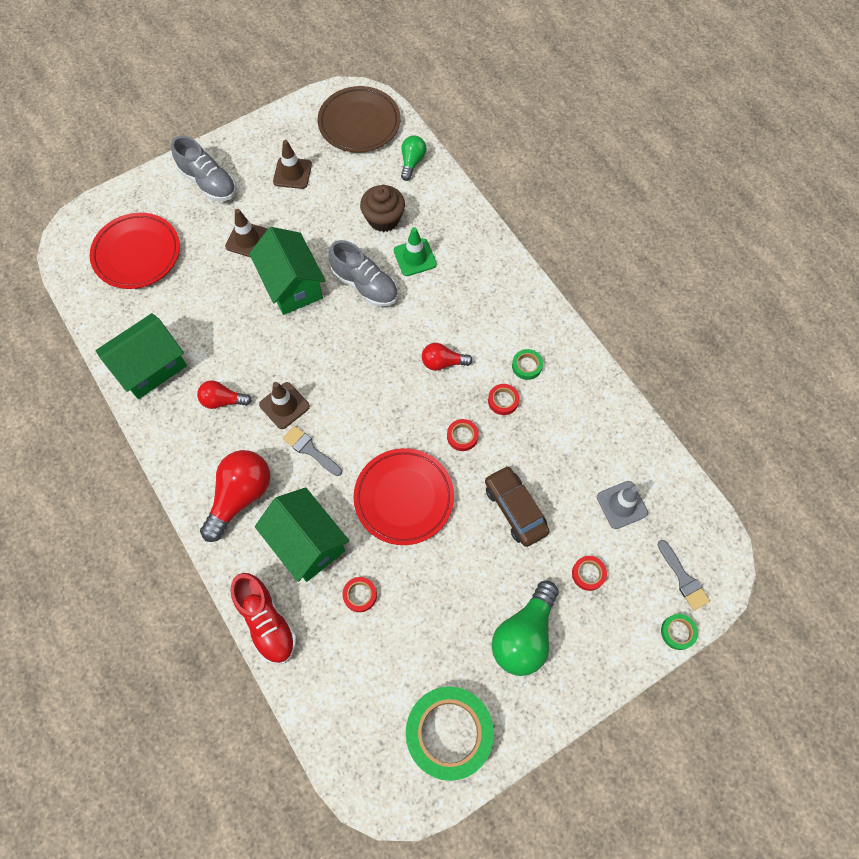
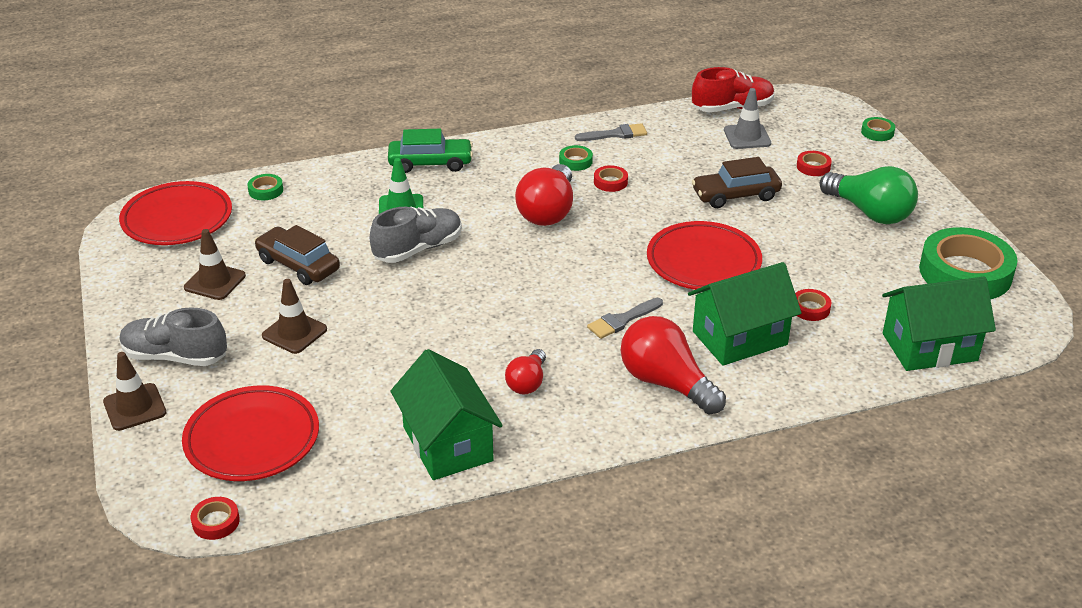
camera: 75 degrees left, 30 degrees down
grey shoe [171,136,236,201] -> grey shoe turned 135 degrees counterclockwise [120,307,227,366]
red shoe [230,573,297,664] -> red shoe moved to [692,67,775,112]
green house [249,227,326,315] -> green house moved to [882,277,996,371]
brown traffic cone [259,382,310,429] -> brown traffic cone moved to [103,352,166,431]
brown plate [318,86,400,152] -> red plate [119,181,232,245]
brown cupcake [360,185,405,232] -> none
green light bulb [401,135,426,181] -> green tape [247,174,283,200]
red light bulb [422,343,473,371] -> red light bulb [515,164,573,226], size x1.77
red tape [447,419,479,451] -> red tape moved to [191,497,240,540]
grey brush [657,540,710,611] -> grey brush moved to [575,123,647,141]
none -> brown car [254,225,340,285]
none -> green car [388,129,473,173]

